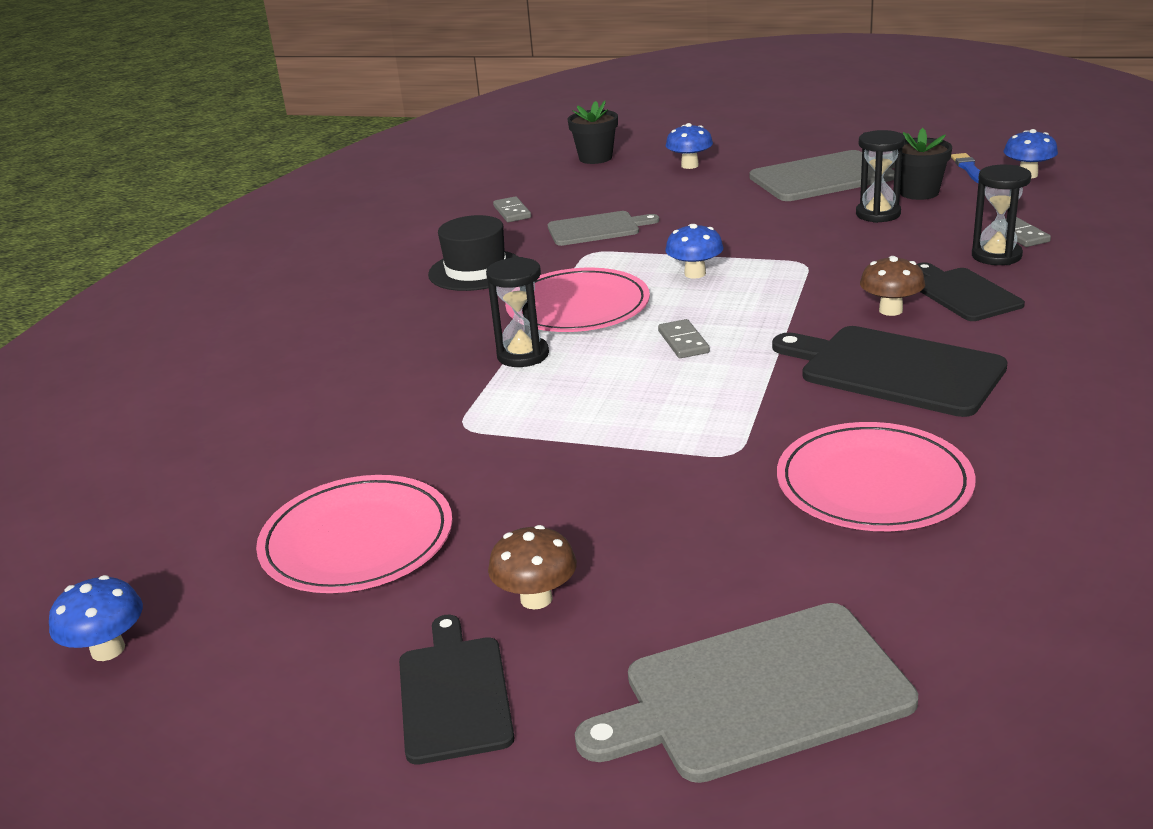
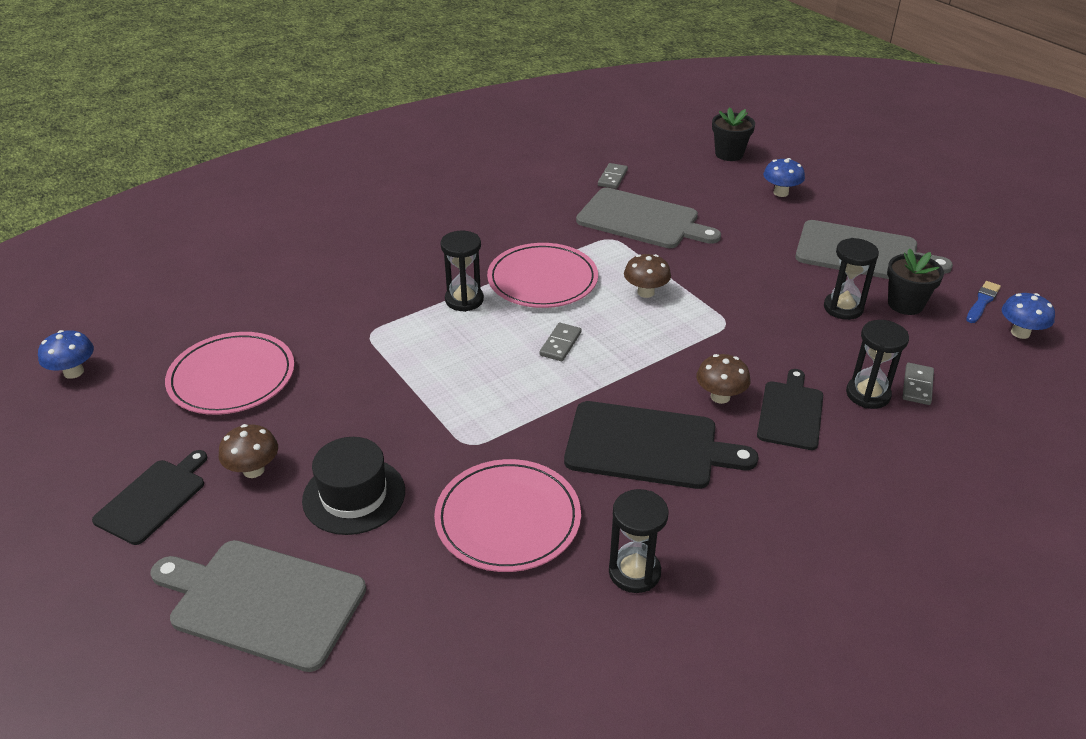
camera: 35 degrees right, 10 degrees up
black hat [428,215,519,291] -> black hat moved to [302,437,405,535]
grey cutting board [548,211,659,246] -> grey cutting board [576,188,721,248], size x1.58
blue mushroom [665,224,724,278] -> brown mushroom [624,254,671,298]
black cutting board [772,326,1008,417] -> black cutting board turned 120 degrees clockwise [564,401,758,489]
none -> black hourglass [609,489,669,593]

